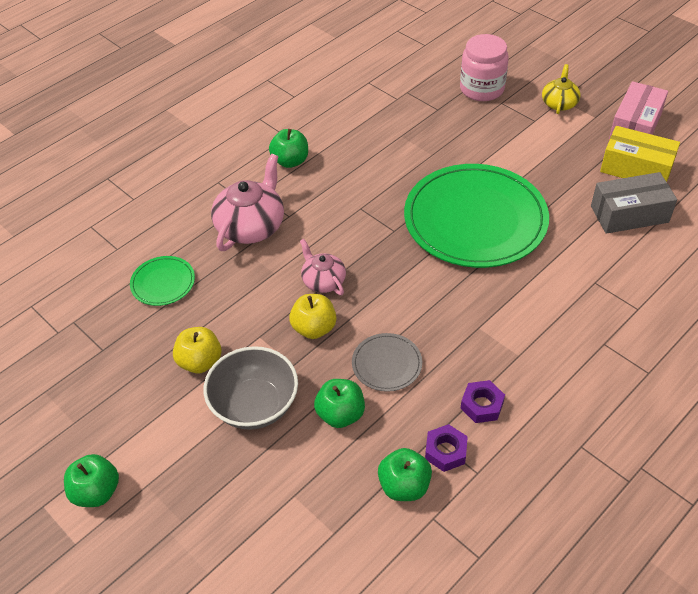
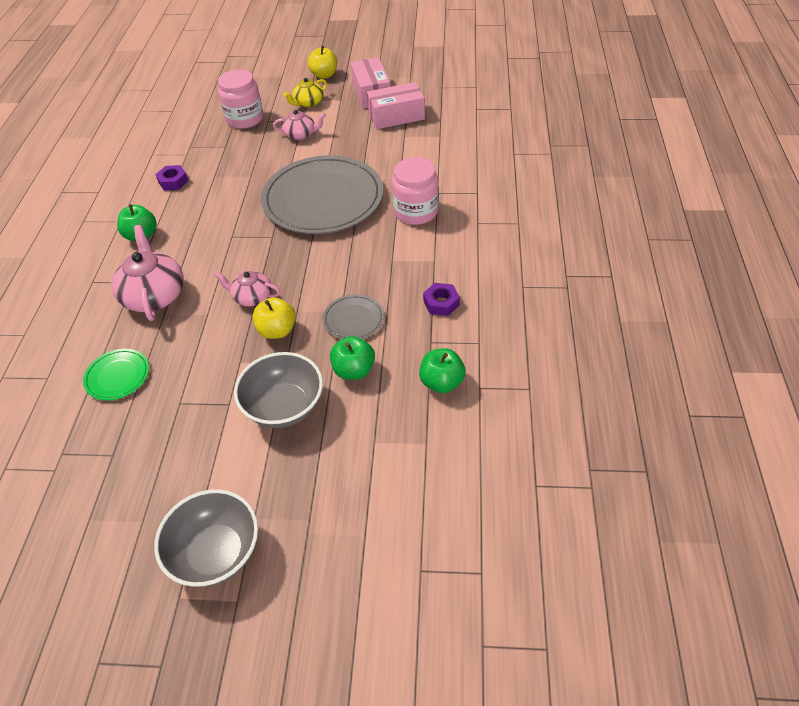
camera: 40 degrees left, 0 degrees up
green apple [64,454,119,507] -> grey bowl [154,489,258,587]
yellow apple [173,327,221,373] -> yellow apple moved to [308,46,337,79]
green plate [404,164,549,268] -> grey plate [261,155,383,234]
purple nut [425,424,468,472] -> purple nut moved to [155,165,188,191]
yellow teapot [542,64,580,114] -> yellow teapot turned 105 degrees counterclockwise [283,78,327,107]
grey box [591,172,677,234] -> none
yellow box [600,126,680,182] -> pink box [367,82,425,129]
none -> pink teapot [273,110,326,140]
none -> pink jar [392,157,439,225]

